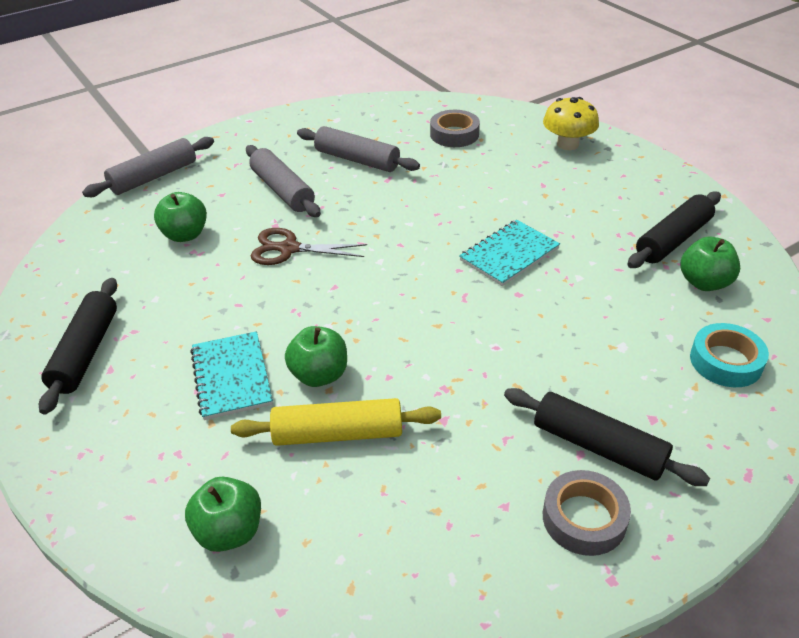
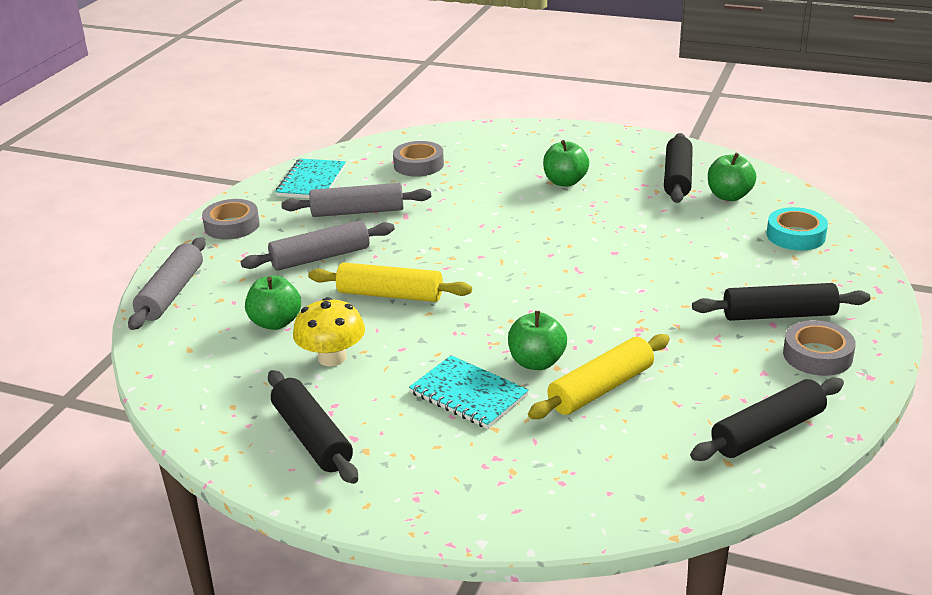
camera: 35 degrees left, 10 degrees down
green apple [185,476,261,552] -> green apple moved to [543,140,589,187]
grey rolling pin [246,145,321,217] -> grey rolling pin turned 45 degrees counterclockwise [241,220,395,271]
brown scissors [251,228,367,265] -> yellow rolling pin [308,262,472,302]
turquoise notebook [459,220,560,286] -> turquoise notebook moved to [276,159,346,198]
yellow mushroom [543,97,599,150] -> yellow mushroom moved to [293,297,365,366]
none -> grey tape [202,199,260,240]
none -> black rolling pin [690,377,844,461]

